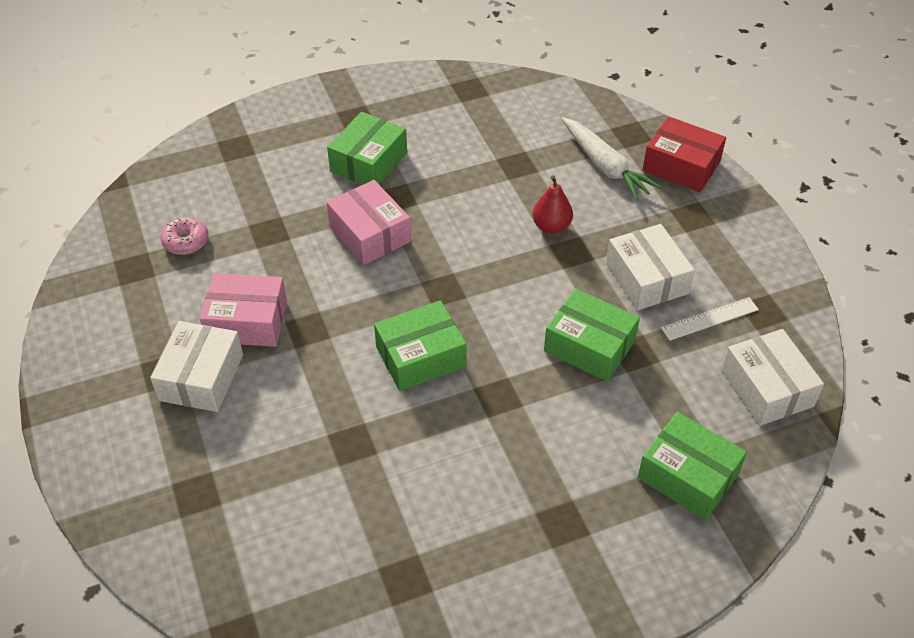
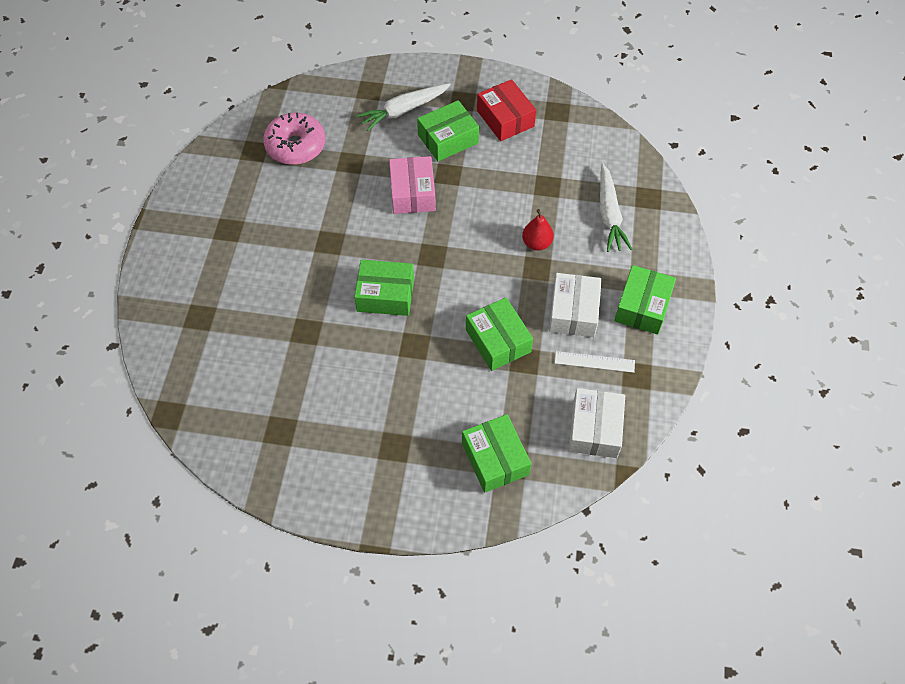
camera: 30 degrees right, 10 degrees up
white box [150,321,243,412] -> none
pink donut [161,217,209,255] -> pink donut [263,113,326,165], size x1.82
pink box [200,273,287,347] -> none
red box [643,116,726,192] -> red box moved to [477,79,536,141]
none -> white carrot [356,83,451,131]
none -> green box [614,265,676,335]

